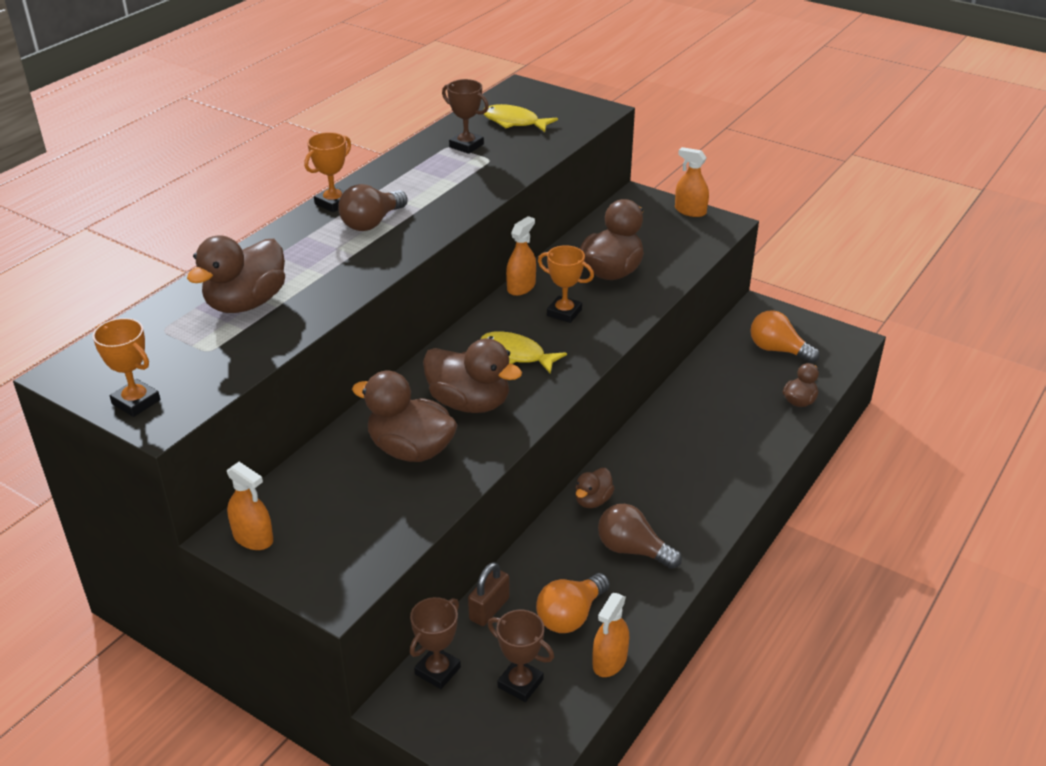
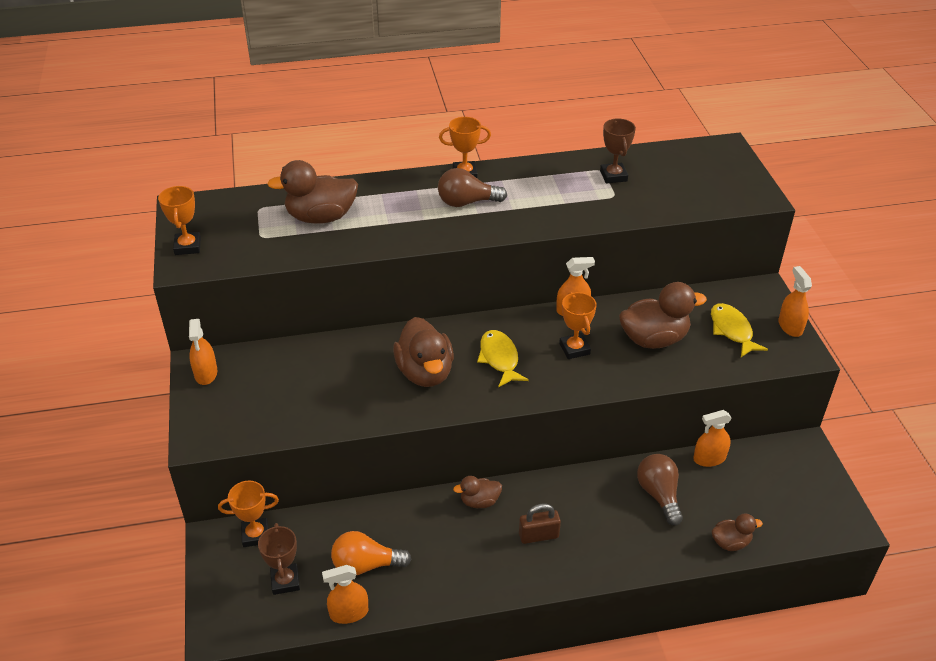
camera: 45 degrees right, 5 degrees up
brown duck [352,371,457,462] -> none
brown trophy [410,597,461,689] -> orange trophy [218,481,279,547]
brown padlock [468,562,510,626] -> brown padlock moved to [519,503,561,544]
yellow fish [483,104,558,132] -> yellow fish moved to [711,303,768,357]
brown light bulb [598,504,682,569] -> brown light bulb moved to [637,454,683,526]
orange light bulb [750,310,820,363] -> none
none -> orange spray bottle [693,410,732,467]

